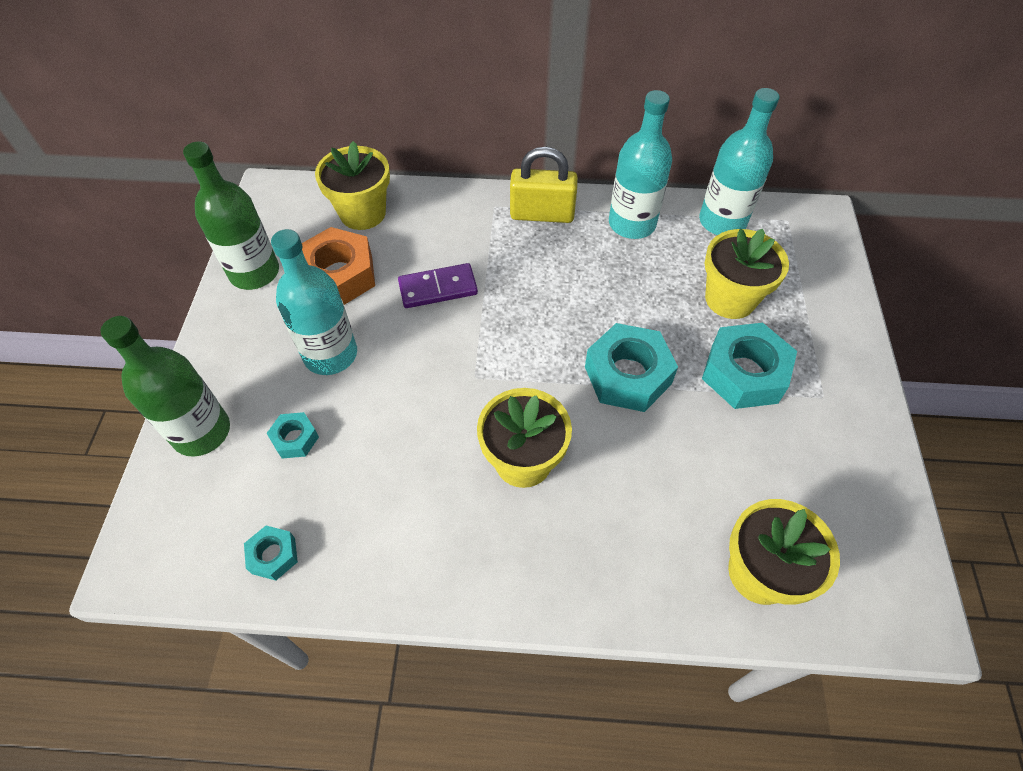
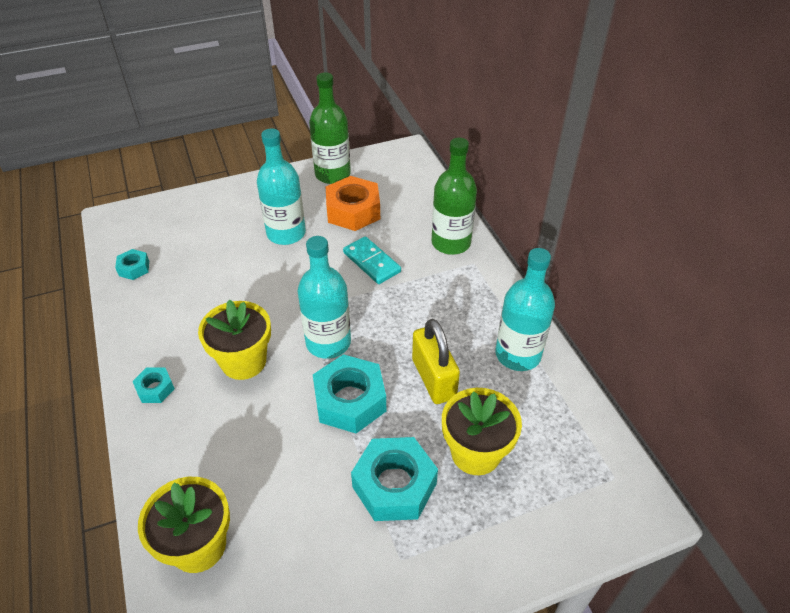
camera: 65 degrees right, 10 degrees down
green bottle [101,316,230,457] -> green bottle moved to [431,138,477,255]
turquoise nut [266,412,319,459] -> turquoise nut moved to [132,367,175,403]
yellow flower pot [315,141,390,230] -> none
purple domino [398,263,478,308] -> turquoise domino [343,236,401,284]
yellow padlock [510,147,578,223] -> yellow padlock moved to [412,319,460,404]
turquoise bottle [699,88,779,235] -> turquoise bottle moved to [298,236,351,359]

